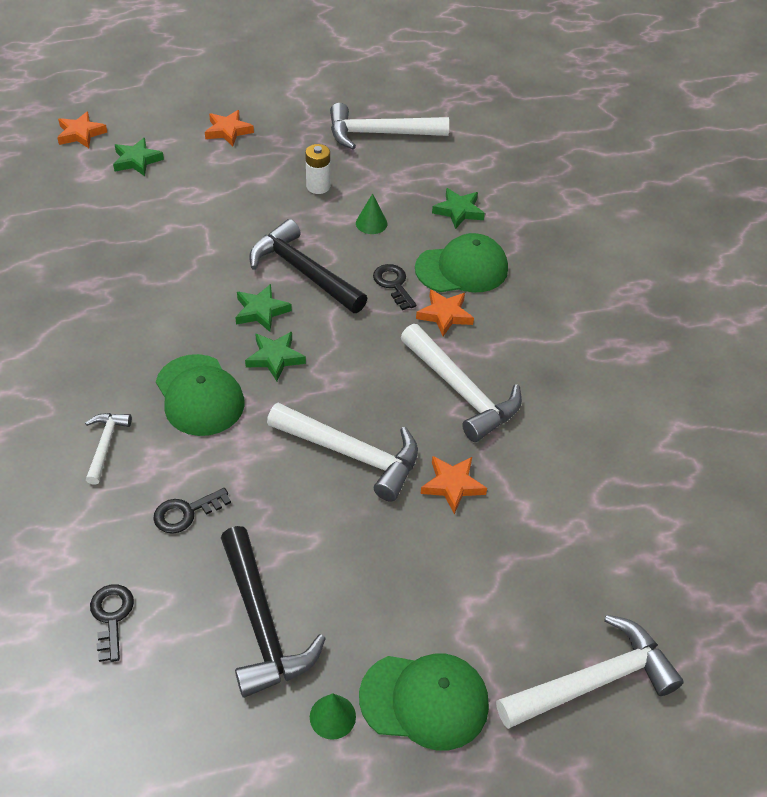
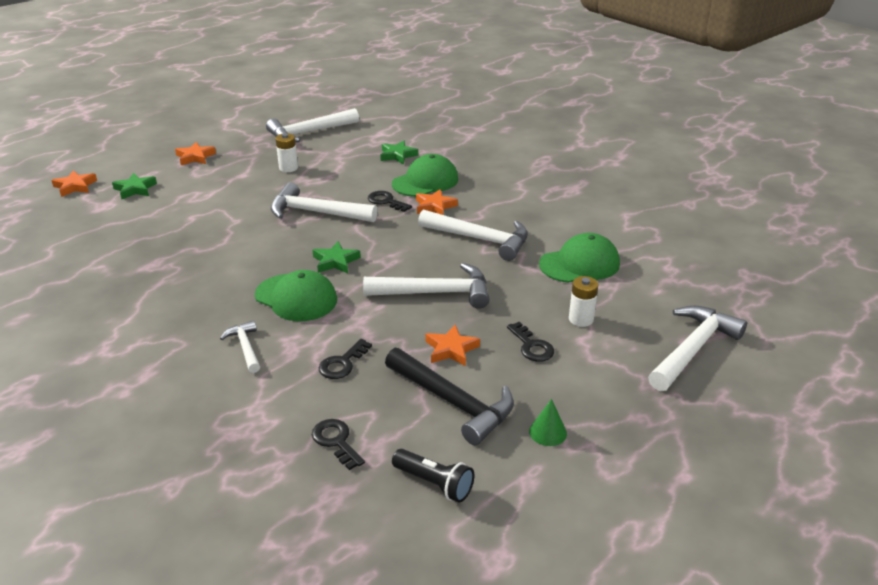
camera: 25 degrees left, 15 degrees down
green star [235,284,292,332] -> none
black hammer [249,219,368,313] -> white hammer [271,183,377,222]
green cone [356,193,387,234] -> none
green cap [359,654,489,750] -> green cap moved to [539,233,620,283]
orange star [420,456,487,514] -> orange star moved to [425,325,480,366]
none -> black flashlight [392,449,474,503]
none -> black key [507,322,554,362]
none -> white battery [569,276,598,327]

